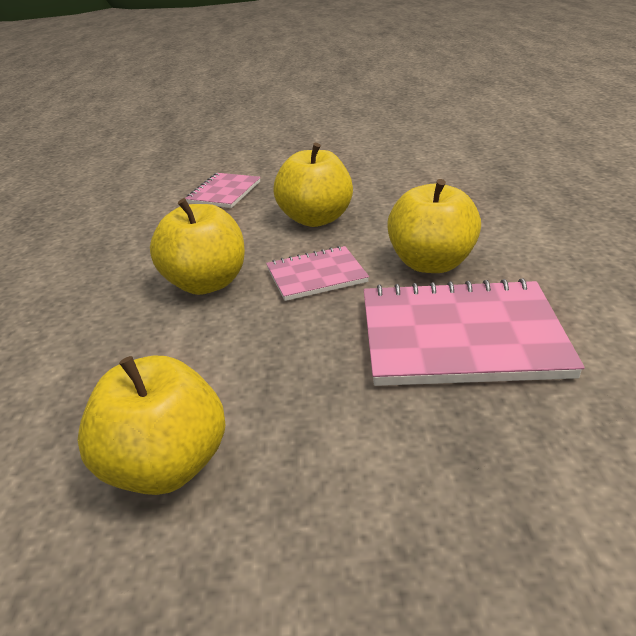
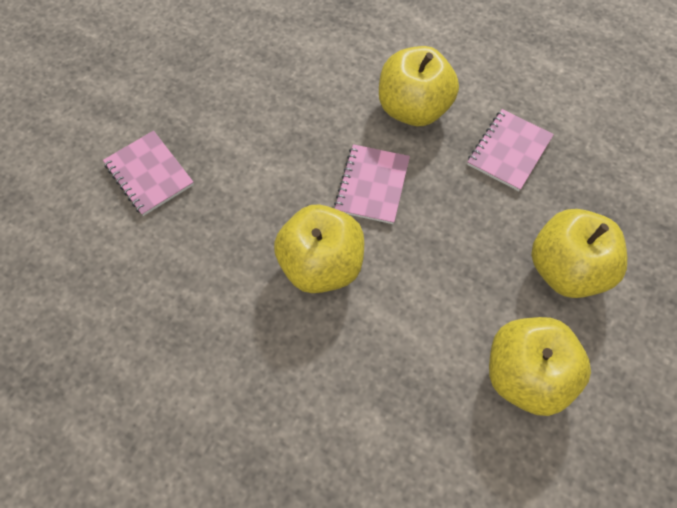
camera: 60 degrees left, 30 degrees up
yellow apple [273,143,353,227] -> yellow apple moved to [531,209,627,298]
pink notebook [364,278,585,386] -> pink notebook [467,109,554,191], size x0.55

